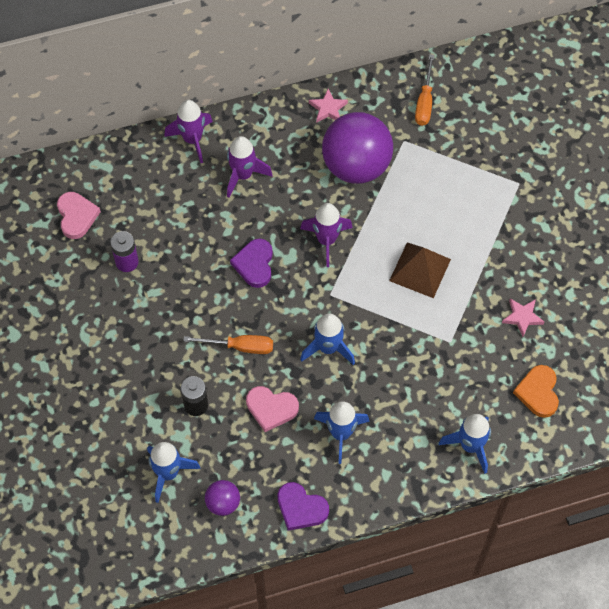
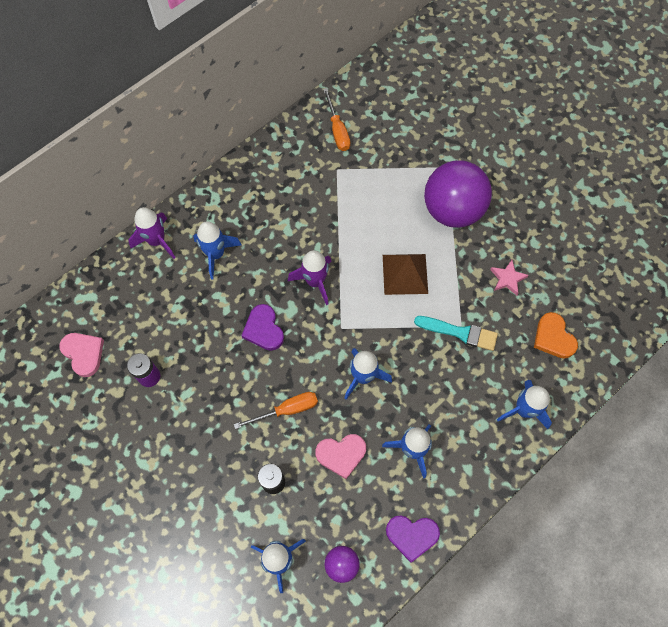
camera: 25 degrees left, 5 degrees up
purple rocket [227,136,272,198] -> blue rocket [193,221,242,279]
pink star [309,89,348,123] -> none
purple ball [322,112,393,184] -> purple ball moved to [424,160,492,228]
none -> turquoise brush [414,316,498,351]

